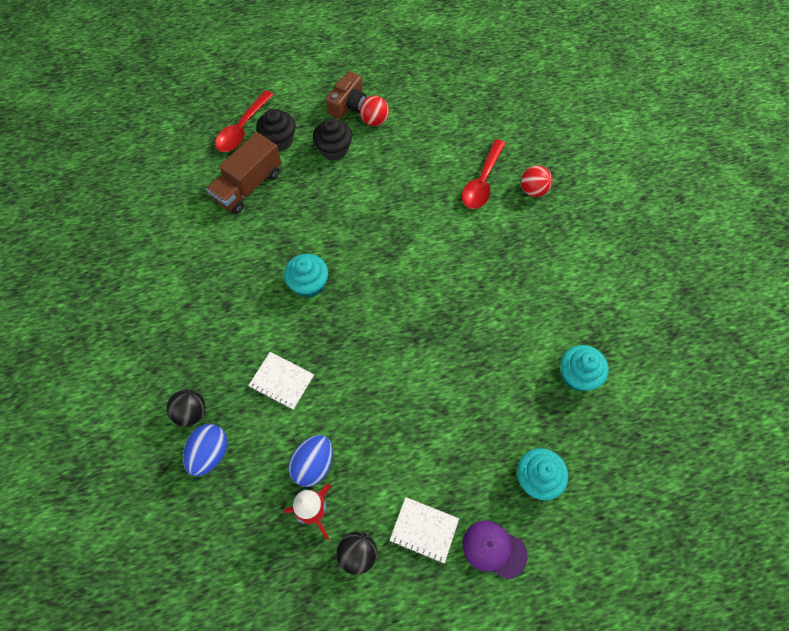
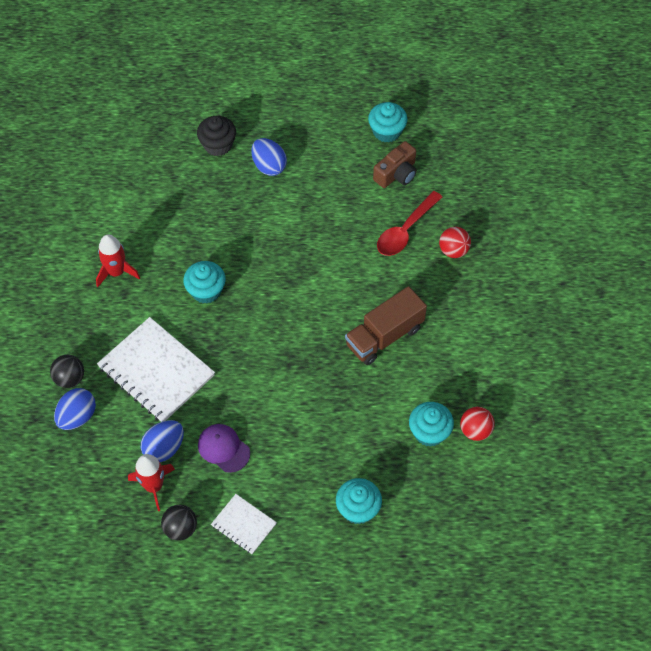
camera: 15 degrees right, 5 degrees down
brown truck [206,132,282,214] -> brown truck moved to [345,286,427,365]
red spoon [215,90,274,152] -> none
white notebook [248,352,314,410] -> white notebook [97,317,215,422], size x1.92
black cupcake [313,118,352,161] -> blue egg [251,138,287,176]
brown camera [326,71,366,119] -> brown camera moved to [373,141,417,188]
red ball [360,95,389,126] -> red ball moved to [460,407,495,441]
purple cap [463,520,527,580] -> purple cap moved to [198,424,250,473]
none -> red rocket [96,234,140,287]
none -> turquoise cupcake [368,102,407,143]

